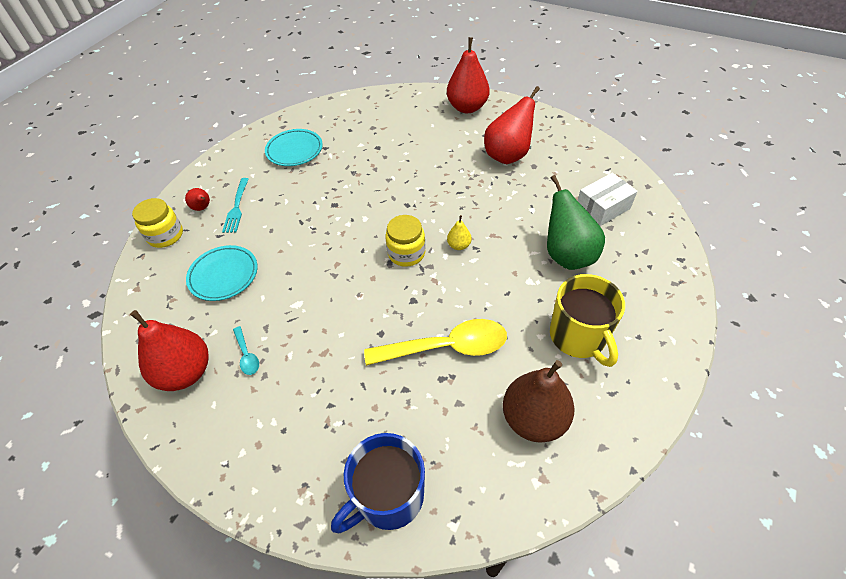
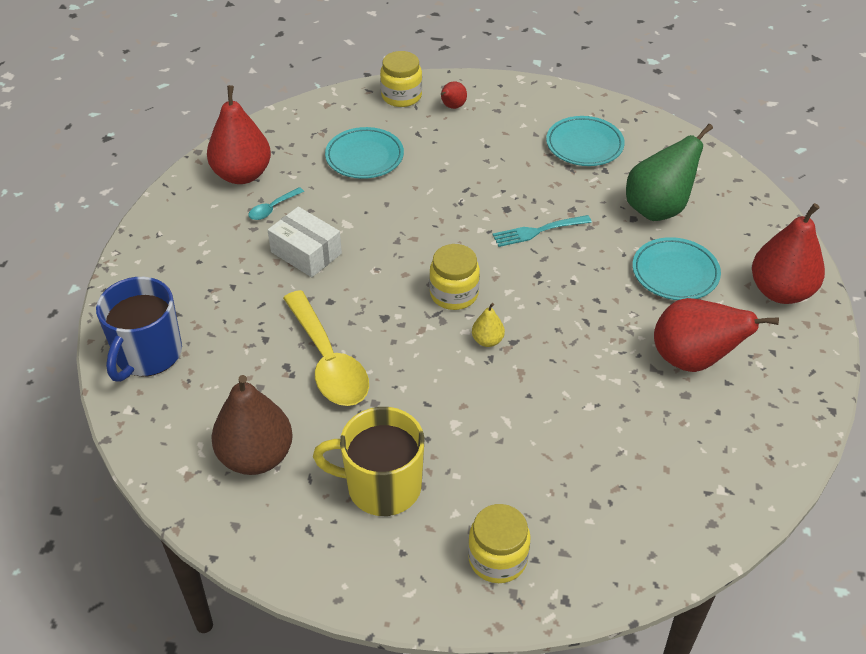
camera: 70 degrees right, 5 degrees down
turquoise fork [222,178,249,233] -> turquoise fork moved to [493,215,592,247]
blue mug [331,433,425,533] -> blue mug turned 105 degrees counterclockwise [96,277,182,382]
green pear [547,175,605,270] -> green pear moved to [626,124,713,221]
yellow mug [550,274,625,367] -> yellow mug turned 45 degrees clockwise [313,407,424,516]
white box [577,173,637,226] -> white box moved to [268,207,342,277]
none -> yellow jar [468,504,531,583]
none -> turquoise plate [632,237,721,300]

